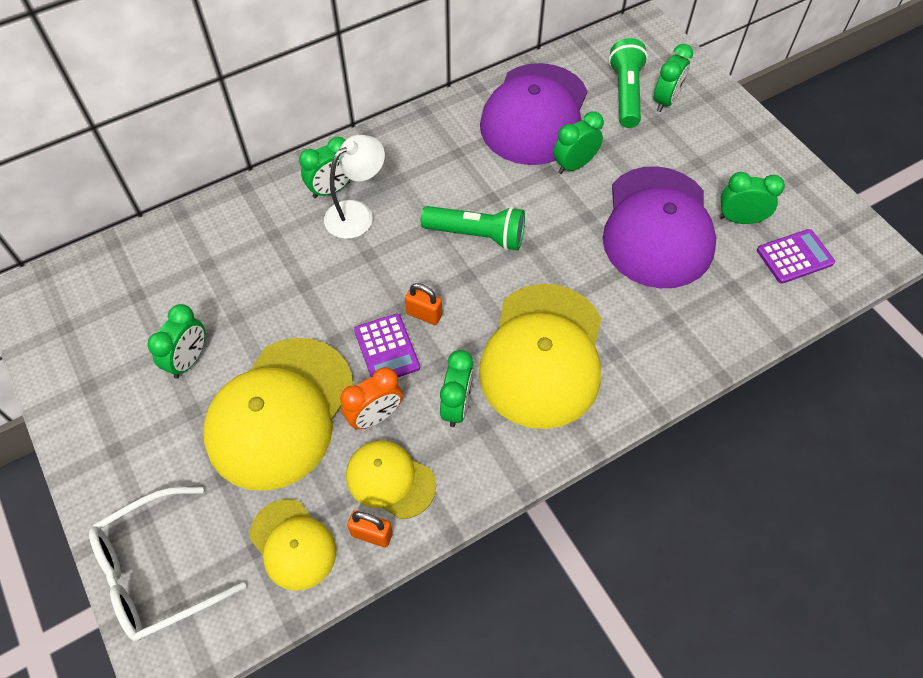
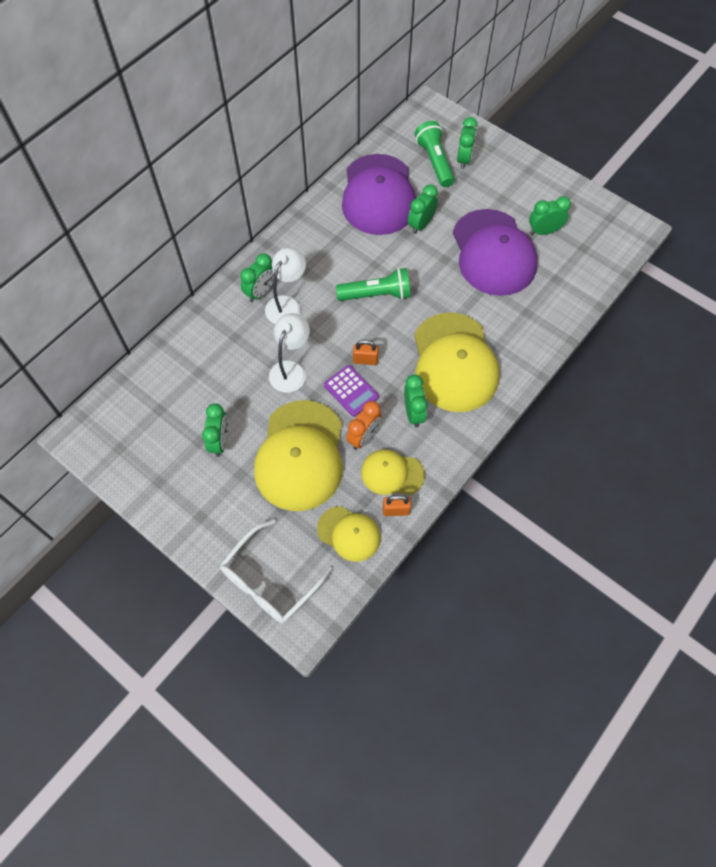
camera: 20 degrees left, 5 degrees up
purple calculator [757,229,835,284] -> none
none -> white lamp [269,313,310,393]

